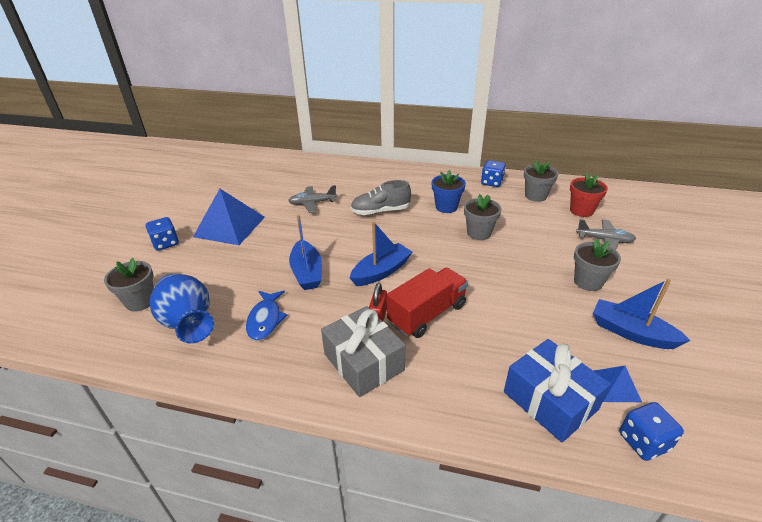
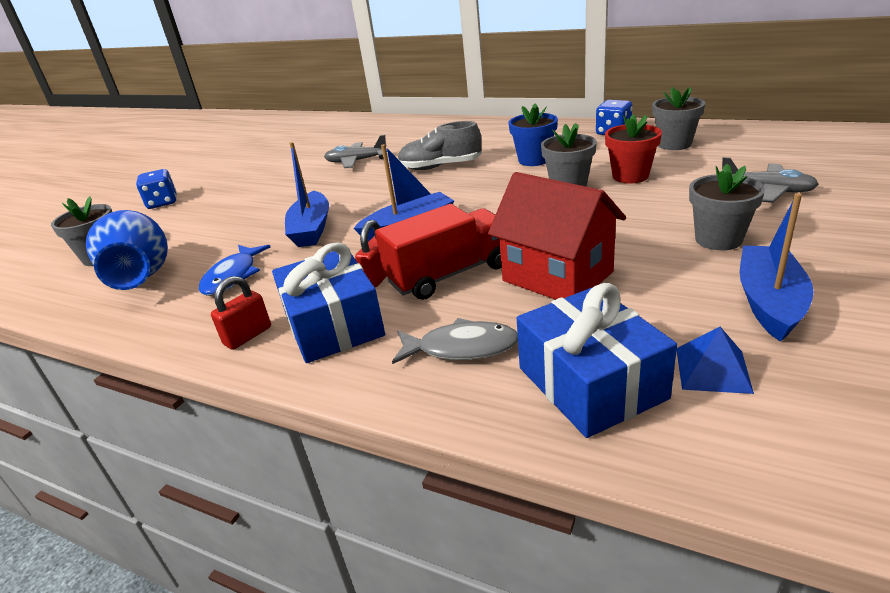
camera: 15 degrees right, 5 degrees down
blue pyramid [193,189,265,245] -> none
grey gift [321,306,405,397] -> blue gift [272,242,385,363]
red flower pot [570,173,608,217] -> red flower pot moved to [605,114,662,184]
blue boat [593,279,690,349] -> blue boat turned 60 degrees clockwise [740,193,814,342]
blue dice [619,402,684,461] -> none
none -> red padlock [211,276,271,350]
none -> grey fish [392,318,518,364]
none -> red house [488,172,626,300]

